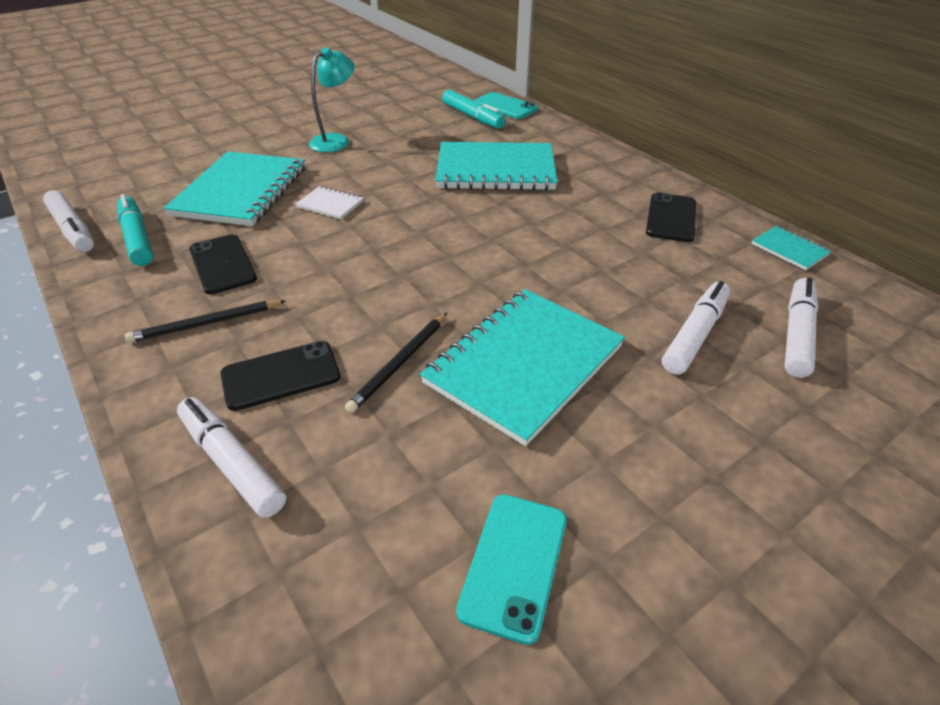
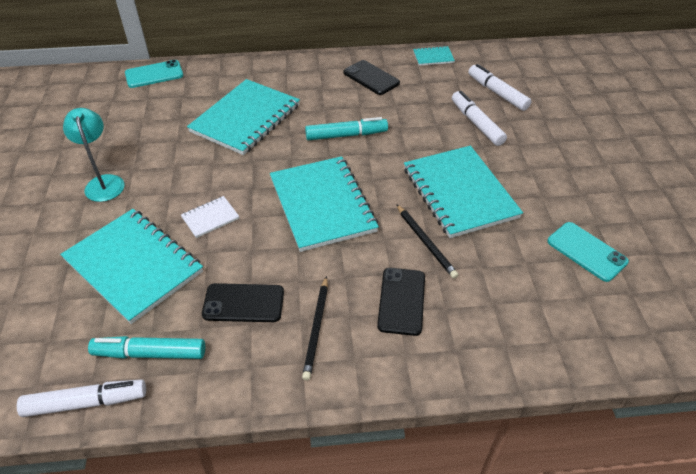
camera: 60 degrees left, 5 degrees up
white marker [177,397,286,518] -> none
turquoise marker [442,90,505,129] -> turquoise marker moved to [305,117,388,140]
none -> turquoise notebook [270,156,379,252]

